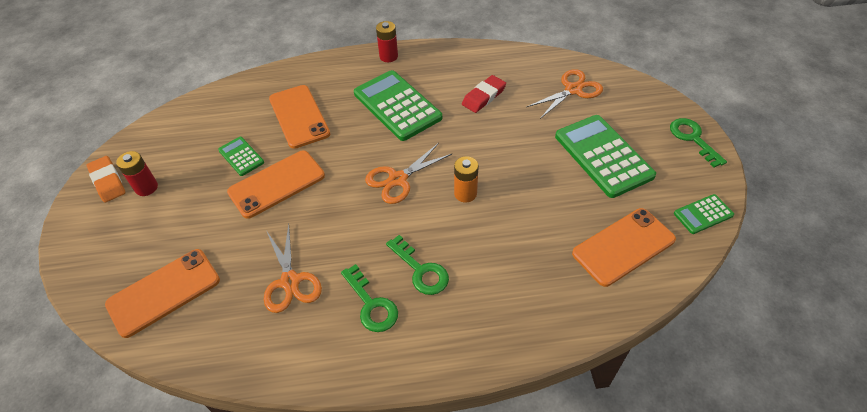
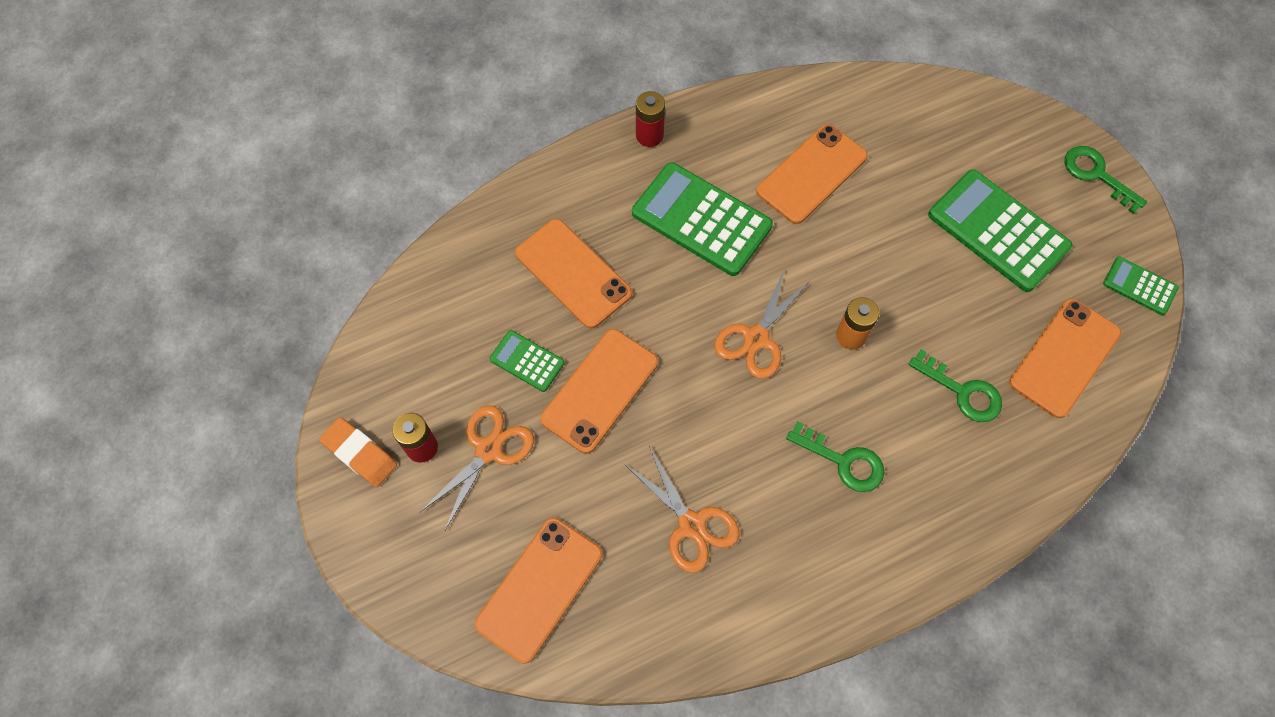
camera: 20 degrees left, 15 degrees up
green key [341,264,398,332] -> green key moved to [909,349,1002,422]
red eraser [462,75,506,113] -> orange phone [756,124,868,224]
orange scissors [527,69,603,119] -> orange scissors moved to [419,405,534,530]
green calculator [674,194,734,234] -> green calculator turned 75 degrees clockwise [1103,256,1178,315]

